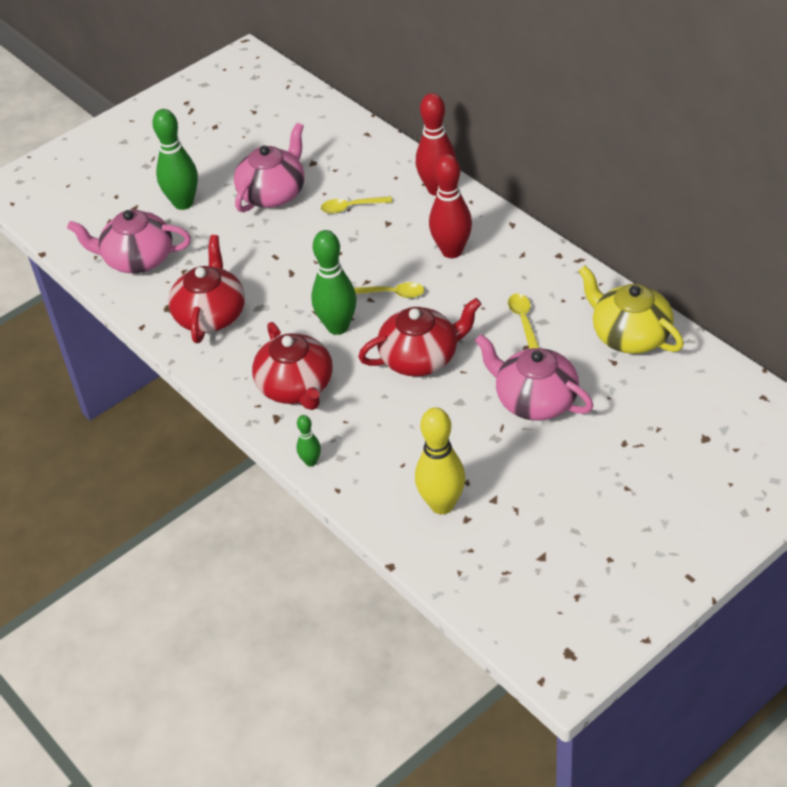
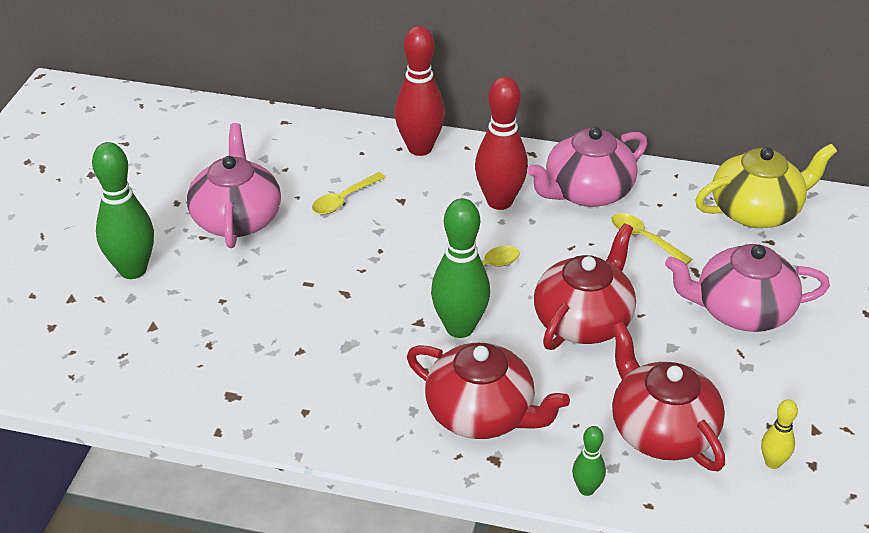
camera: 40 degrees left, 5 degrees down
pink teapot [67,210,191,273] -> pink teapot moved to [527,127,648,207]
red teapot [168,235,245,343] -> red teapot moved to [612,322,725,471]
yellow bowling pin [415,407,465,514] -> yellow bowling pin [761,399,798,469], size x0.50
yellow teapot [578,266,684,354] -> yellow teapot turned 150 degrees clockwise [695,144,837,228]

